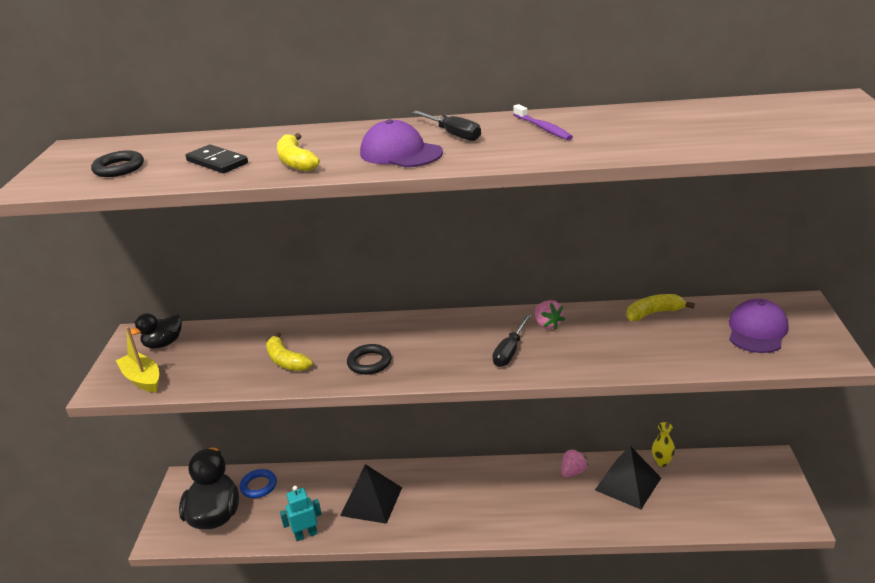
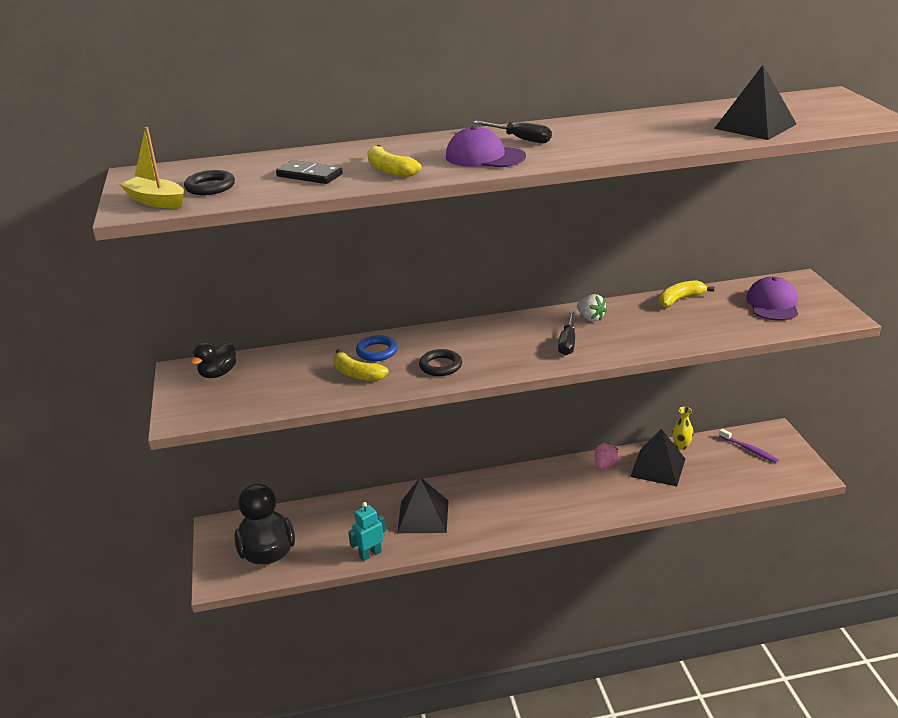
camera: 15 degrees left, 0 degrees up
yellow boat [116,326,159,392] -> yellow boat moved to [120,127,184,209]
blue ring [240,469,277,498] -> blue ring moved to [356,335,398,361]
purple toothbrush [513,104,573,140] -> purple toothbrush moved to [719,429,778,463]
pink strawberry [535,300,565,330] -> white strawberry [577,294,607,322]
none -> black pyramid [714,65,796,140]

